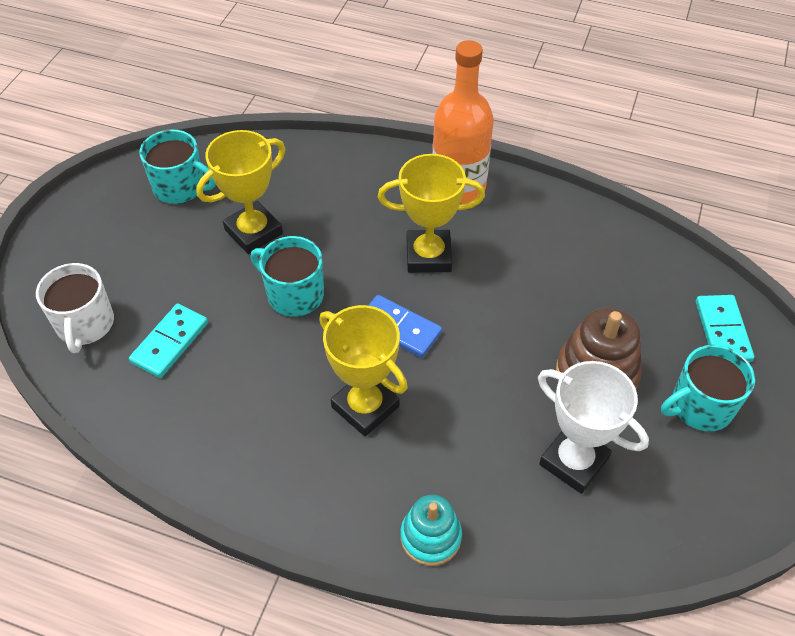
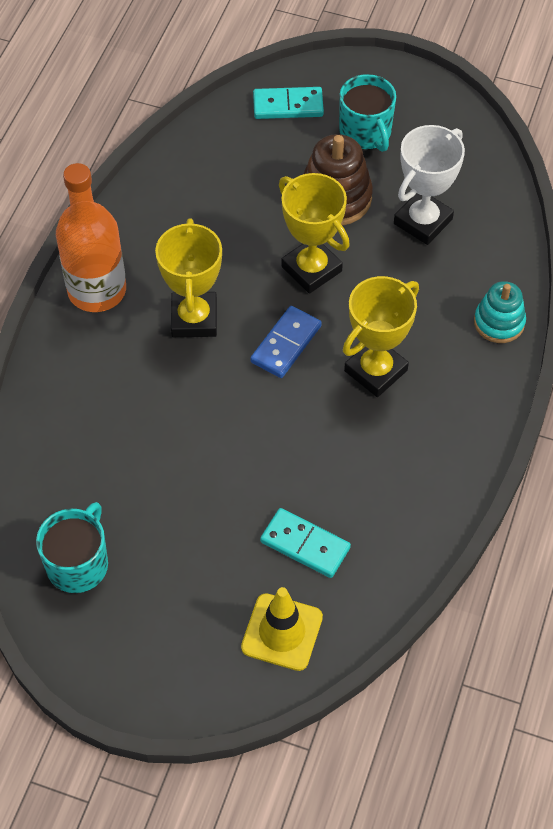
camera: 90 degrees left, 5 degrees up
white mug [36,263,114,353] -> yellow traffic cone [241,587,323,671]
yellow trophy [196,130,286,254] -> yellow trophy moved to [279,173,350,293]
turquoise mug [251,236,324,317] -> none

